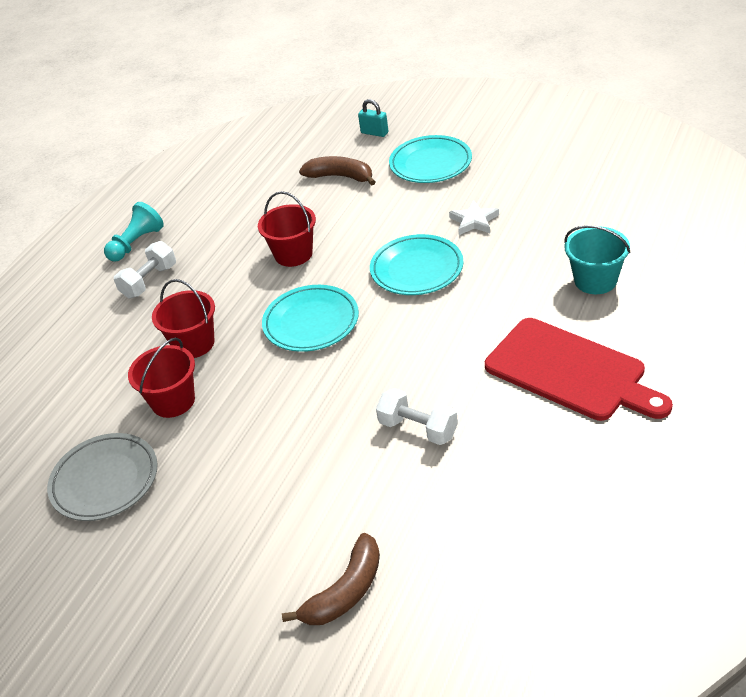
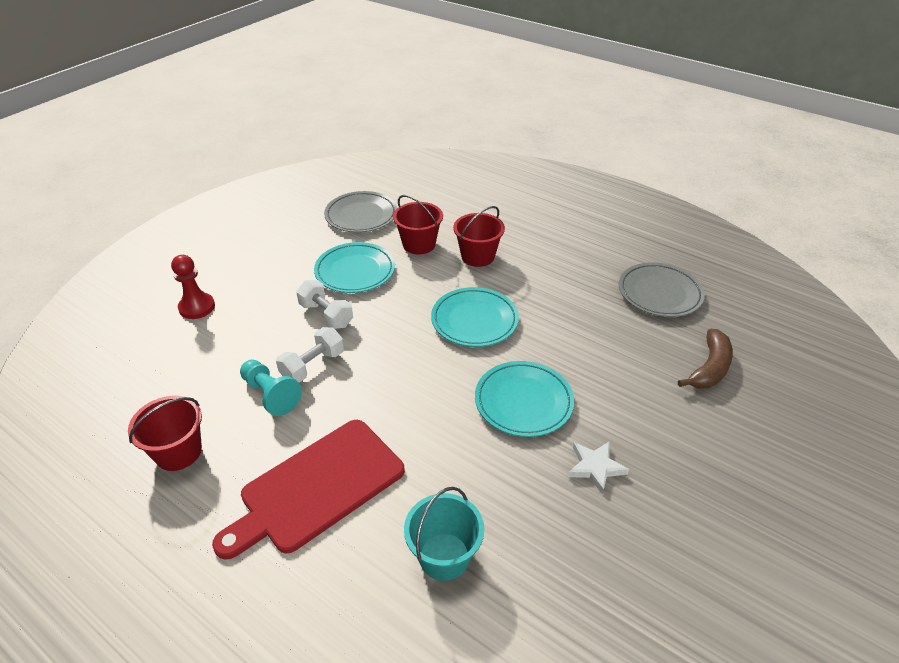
camera: 95 degrees right, 0 degrees up
turquoise pawn [104,202,164,262] -> turquoise pawn moved to [240,360,302,416]
white dumbbell [114,241,176,298] -> white dumbbell moved to [296,280,353,329]
red bucket [258,191,316,267] -> red bucket moved to [128,396,202,471]
brown banana [282,533,380,625] -> red pawn [171,255,215,319]
turquoise padlock [358,99,388,137] -> none
turquoise plate [389,135,472,183] -> turquoise plate moved to [314,242,395,293]
none -> grey plate [619,263,705,317]

